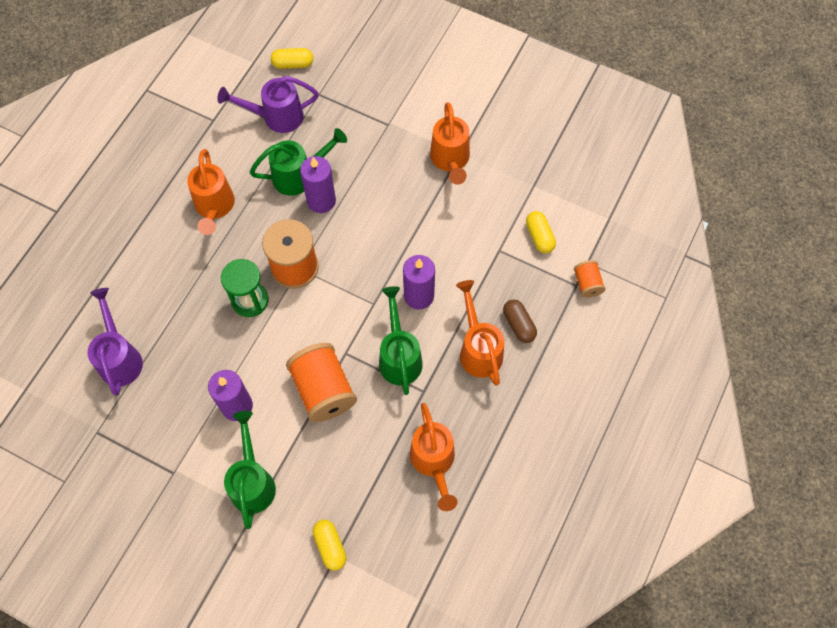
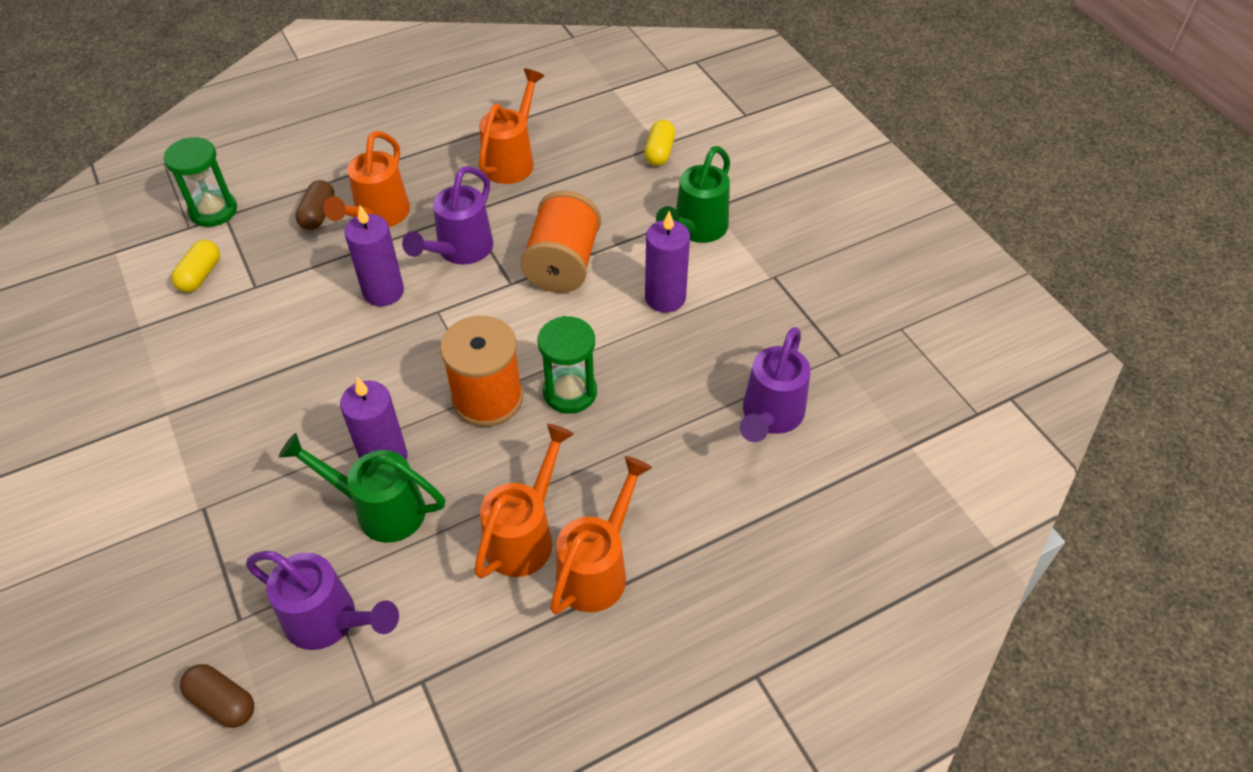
camera: 145 degrees left, 15 degrees down
yellow capsule [271,48,313,69] -> brown capsule [180,664,254,728]
green watering can [379,286,423,395] -> purple watering can [402,166,493,265]
orange watering can [430,102,470,185] -> orange watering can moved to [550,456,652,615]
orange spool [574,260,606,298] -> green hourglass [164,137,237,227]

